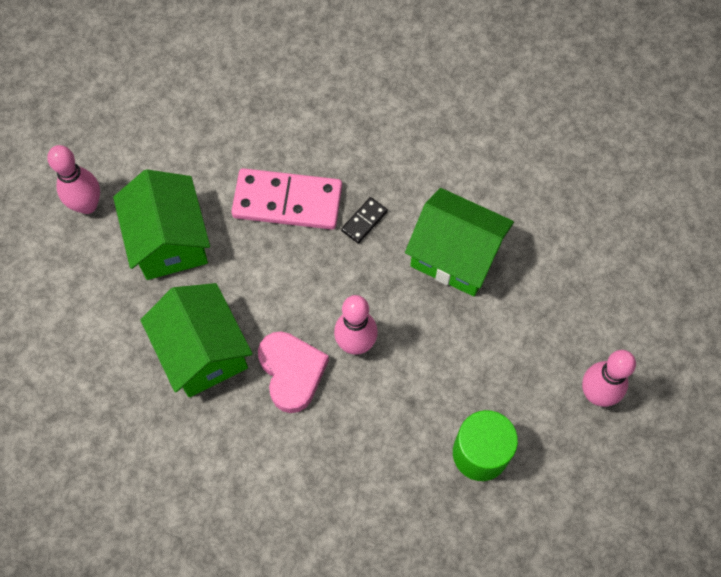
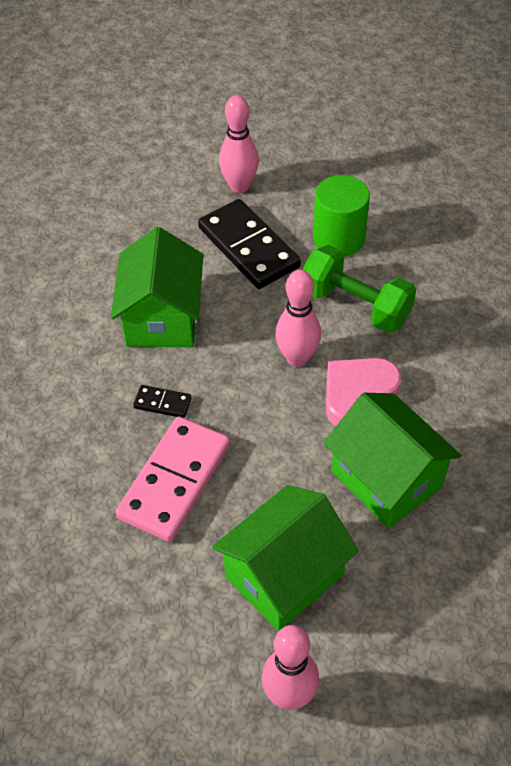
camera: 115 degrees left, 15 degrees down
green house [140,283,253,397] -> green house turned 75 degrees counterclockwise [324,393,462,528]
pink domino [231,168,342,230] -> pink domino turned 45 degrees clockwise [116,417,230,542]
none -> black domino [198,199,301,289]
none -> green dumbbell [302,245,416,333]

